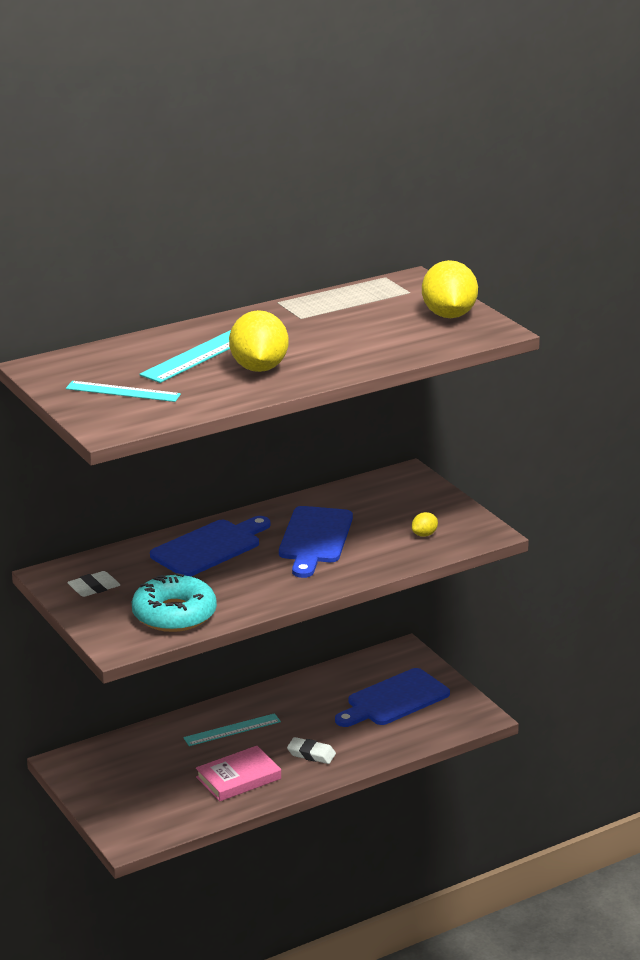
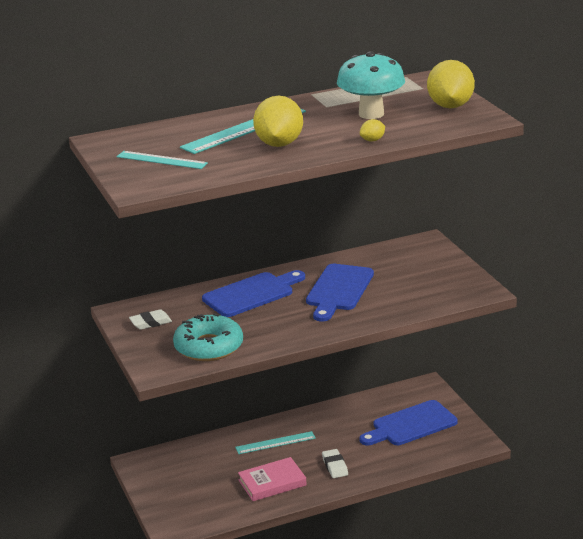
camera: 10 degrees right, 0 degrees up
white eraser [287,737,336,764] -> white eraser turned 45 degrees clockwise [322,449,348,478]
yellow lemon [412,512,438,537] -> yellow lemon moved to [360,119,385,142]
none -> turquoise mushroom [337,51,405,119]

